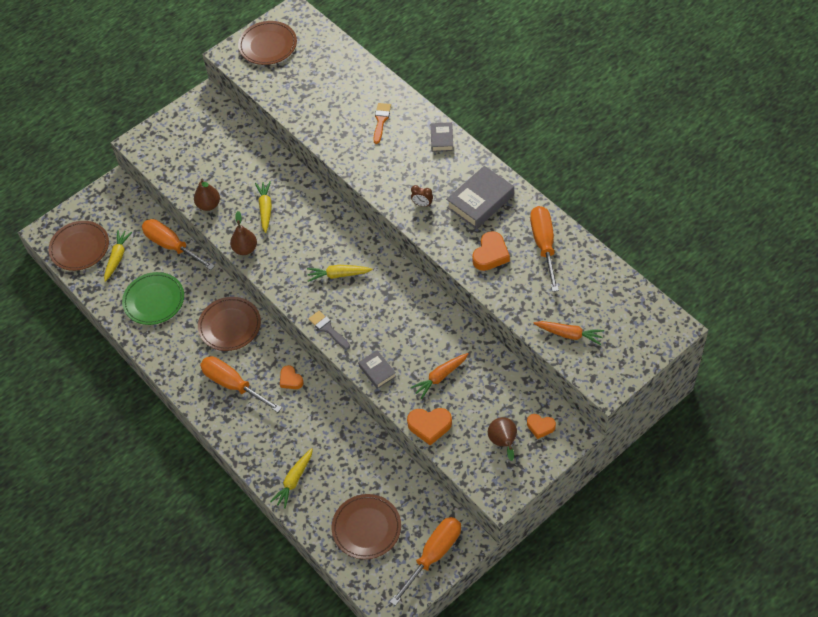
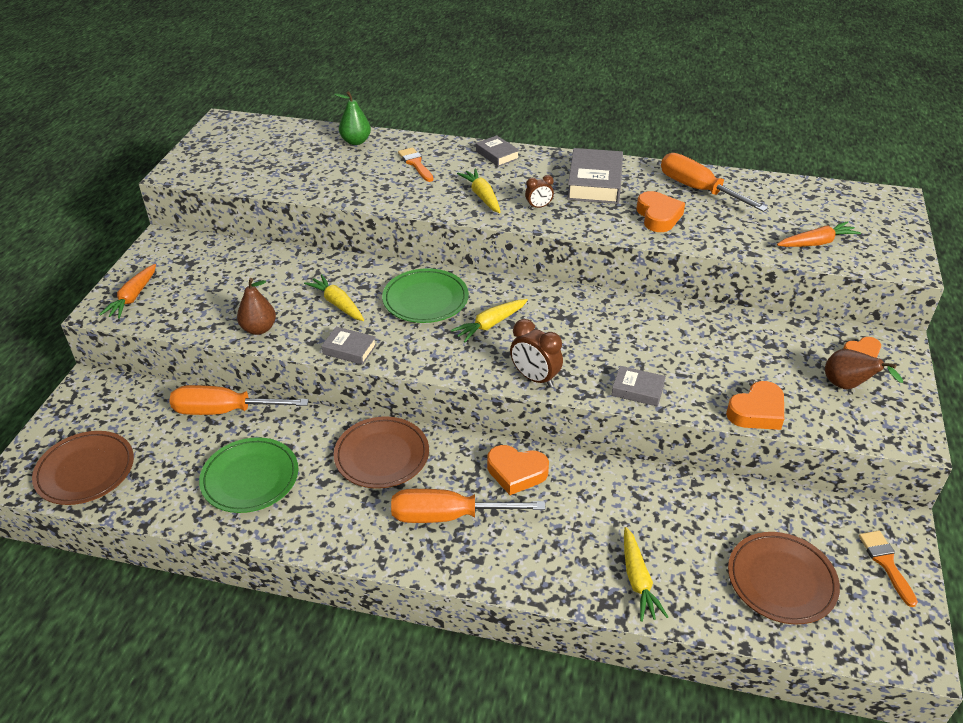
camera: 40 degrees left, 15 degrees down
yellow carrot [104,230,132,282] -> yellow carrot moved to [457,169,501,213]
brown pear [230,211,257,255] -> grey book [322,327,377,365]
brown plate [238,21,297,65] -> none
orange heart [280,365,304,389] -> orange heart [487,445,549,495], size x1.54
grey brush [309,311,350,350] -> brown clock [510,319,563,387]
orange screwdriver [390,517,461,606] -> orange brush [859,531,918,607]
orange carrot [410,353,468,399] -> orange carrot moved to [99,264,156,319]
none -> green pear [334,91,371,145]
none -> green plate [382,268,469,323]

